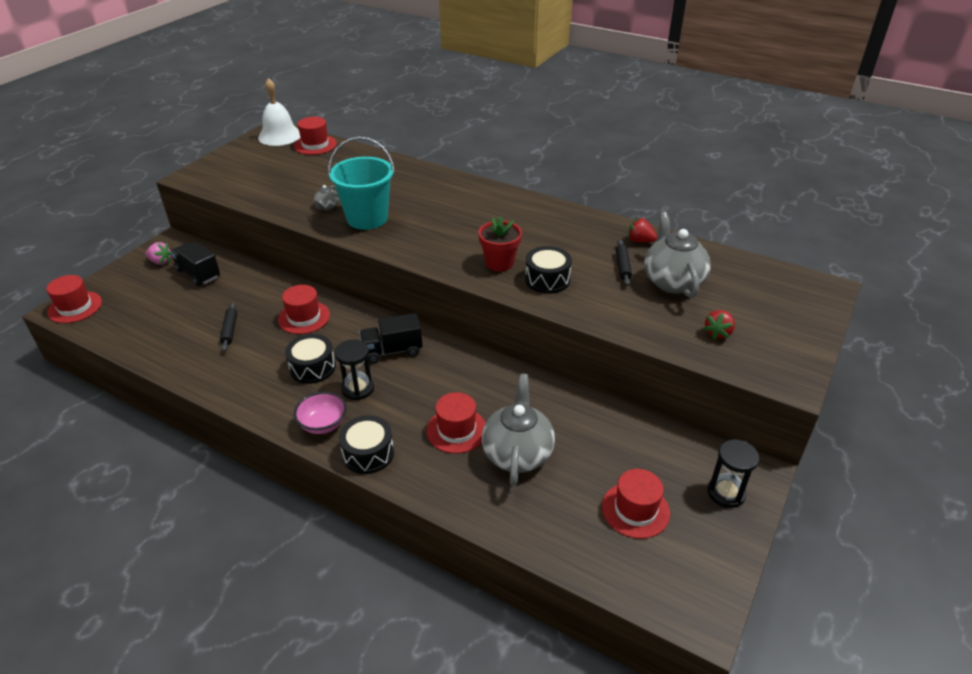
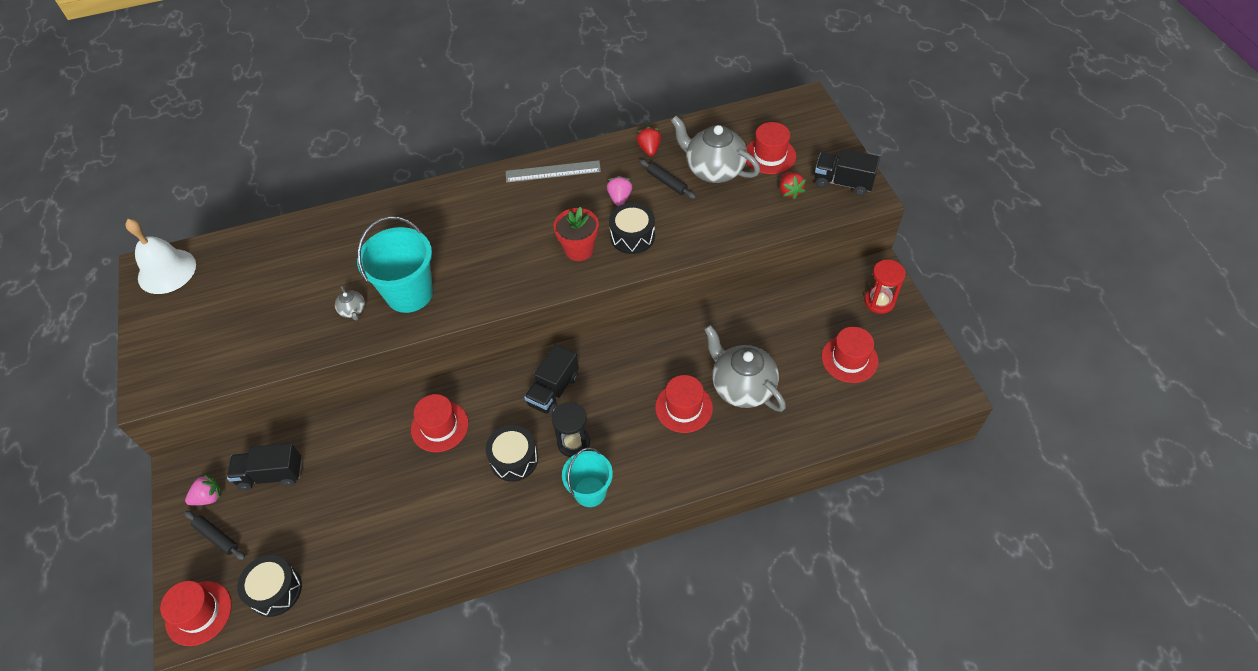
camera: 45 degrees left, 15 degrees up
black rolling pin [220,302,237,352] -> black rolling pin moved to [184,511,246,560]
red hat [294,117,337,155] -> red hat moved to [746,122,796,174]
pink bowl [294,392,347,434] -> turquoise bucket [562,448,613,507]
black drum [339,415,394,474] -> black drum moved to [237,555,302,617]
red strawberry [628,218,657,243] -> red strawberry turned 105 degrees clockwise [637,127,661,156]
black hourglass [707,439,759,508] -> red hourglass [864,260,906,314]
none -> grey ruler [506,160,601,183]
none -> pink strawberry [607,176,632,206]
none -> black truck [815,149,880,196]

